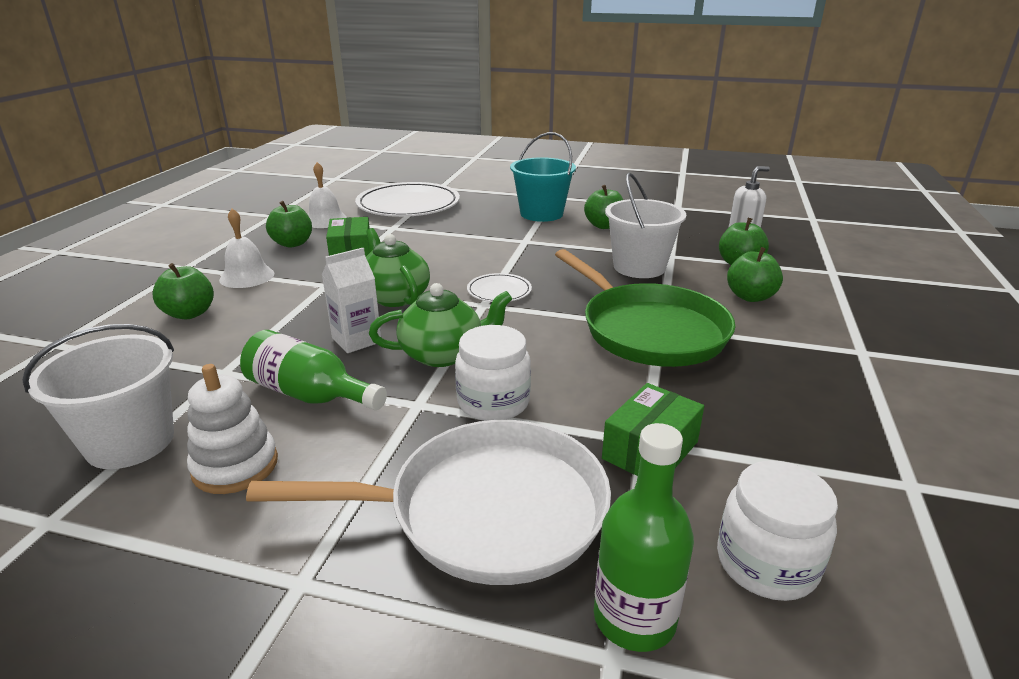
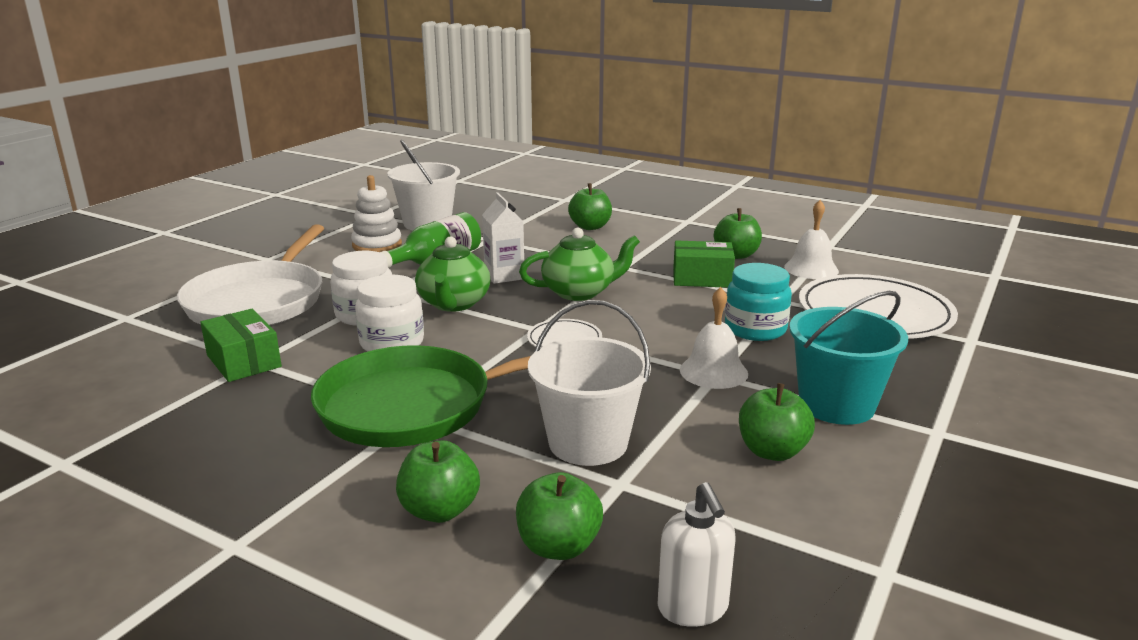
camera: 105 degrees right, 5 degrees down
white bell [219,209,274,288] -> white bell moved to [680,287,748,389]
green bottle [594,423,694,652] -> none
white jar [717,461,838,601] -> white jar moved to [355,275,424,351]
none -> turquoise jar [725,263,792,341]

